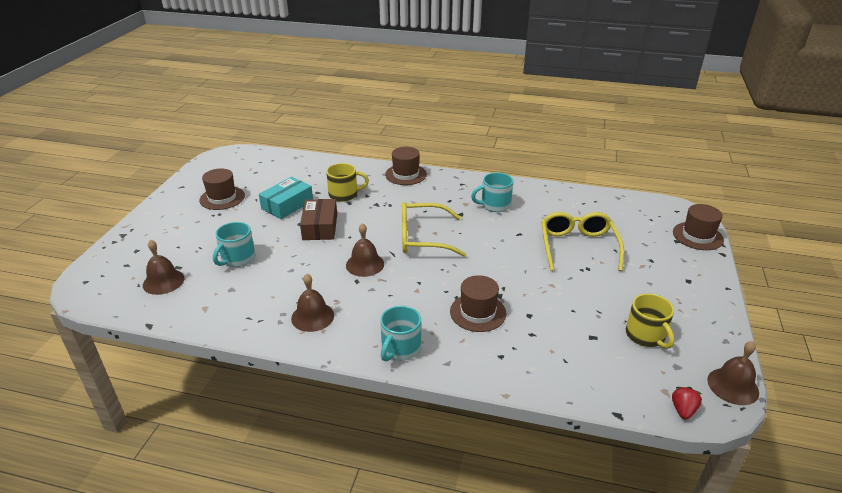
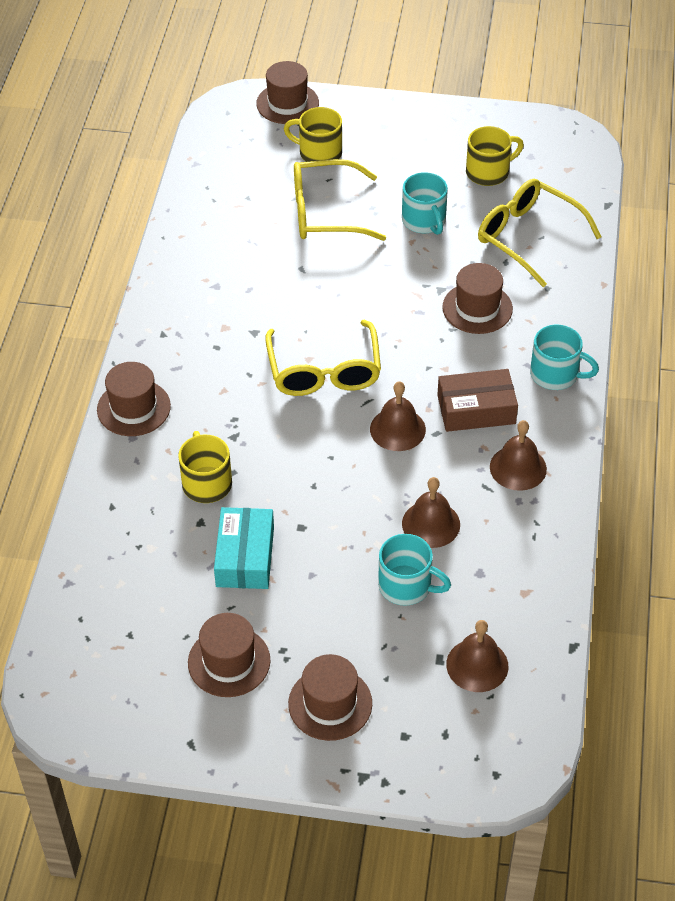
camera: 95 degrees left, 15 degrees up
turquoise box [259,177,313,219] -> turquoise box turned 60 degrees clockwise [214,507,274,589]
brown box [300,199,337,240] -> brown box moved to [437,369,518,432]
turquoise mug [471,172,513,212] -> turquoise mug moved to [402,172,448,235]
red strawberry [672,387,702,420] -> none
brown bell [707,341,759,405] -> brown bell moved to [402,477,460,548]
none -> yellow mug [284,107,342,162]
none -> brown hat [288,654,372,741]
none -> yellow glasses [478,179,602,287]

